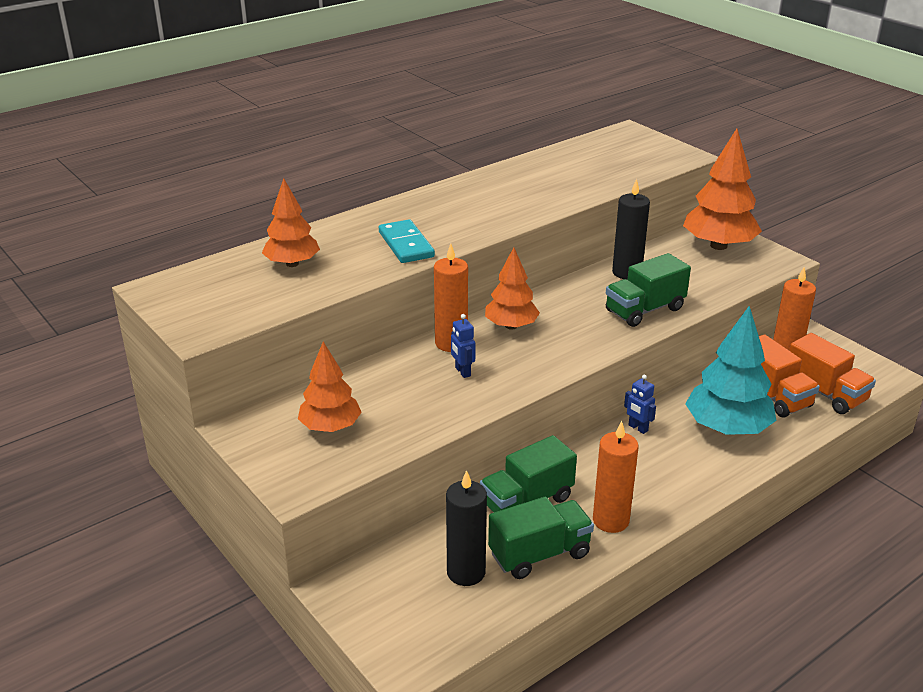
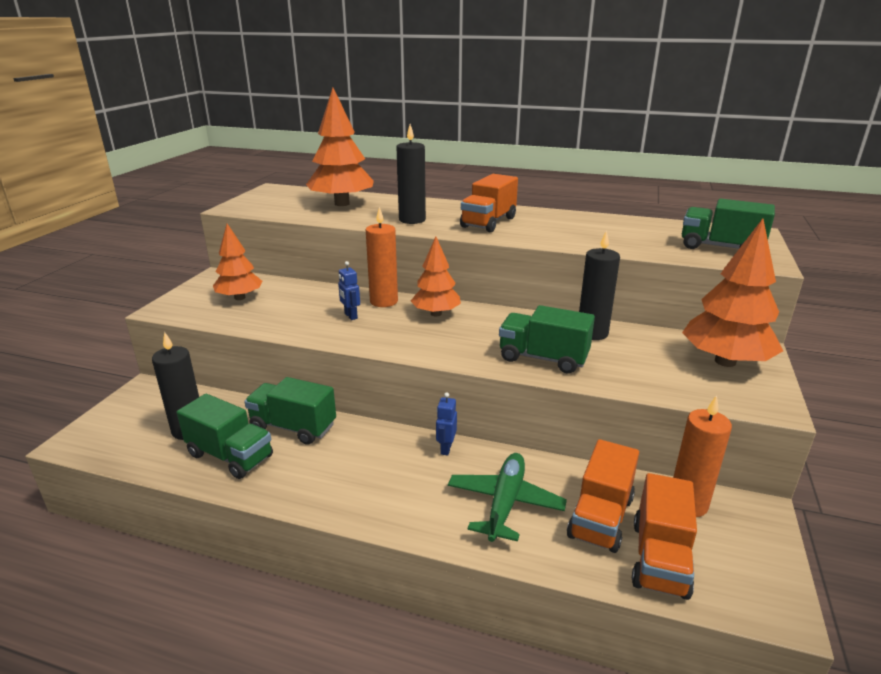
camera: 55 degrees right, 5 degrees down
orange tree [262,178,320,267] -> orange tree [306,88,374,206], size x1.57
turquoise domino [379,219,435,263] -> black candle [396,124,426,224]
blue robot [451,314,476,378] -> blue robot turned 60 degrees counterclockwise [338,261,360,320]
orange candle [593,421,638,533] -> none
turquoise tree [685,306,777,435] -> green plane [448,453,567,542]
none -> orange truck [460,174,518,232]
none -> green truck [682,199,775,249]

